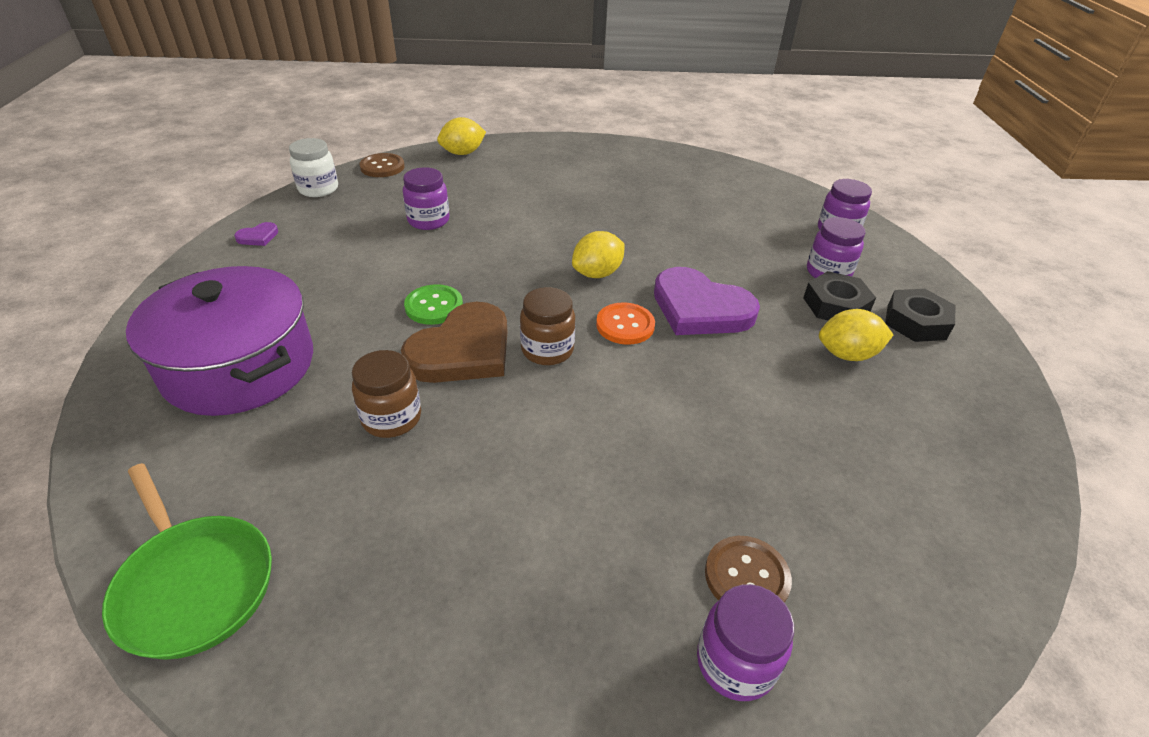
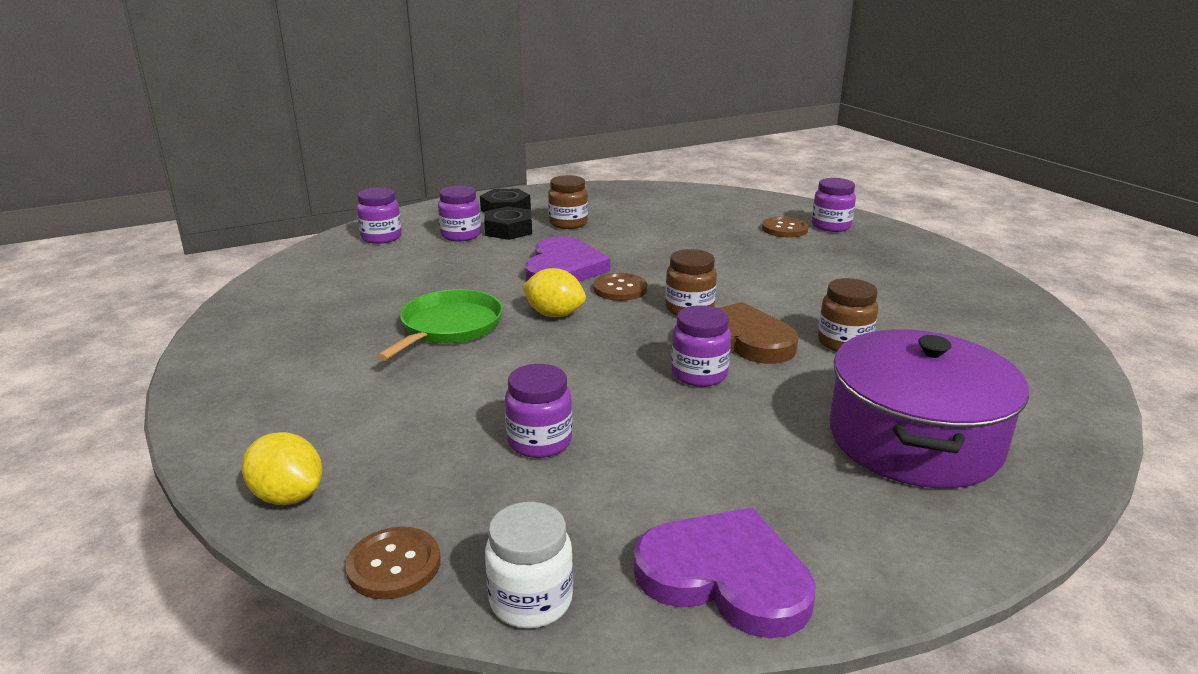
camera: 115 degrees left, 15 degrees down
green pan [102,463,272,660] -> green pan moved to [376,289,503,361]
purple heart [234,222,278,246] -> purple heart [633,508,816,638], size x2.40
green button [404,284,463,325] -> purple jar [671,305,731,387]
orange button [596,302,655,345] -> brown button [593,273,647,301]
yellow lemon [819,309,893,361] -> brown jar [548,175,588,229]

